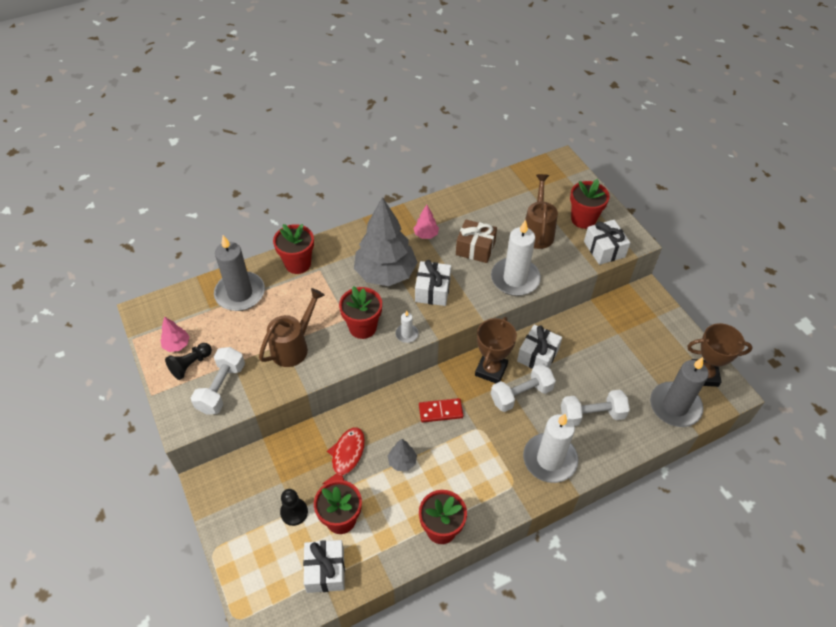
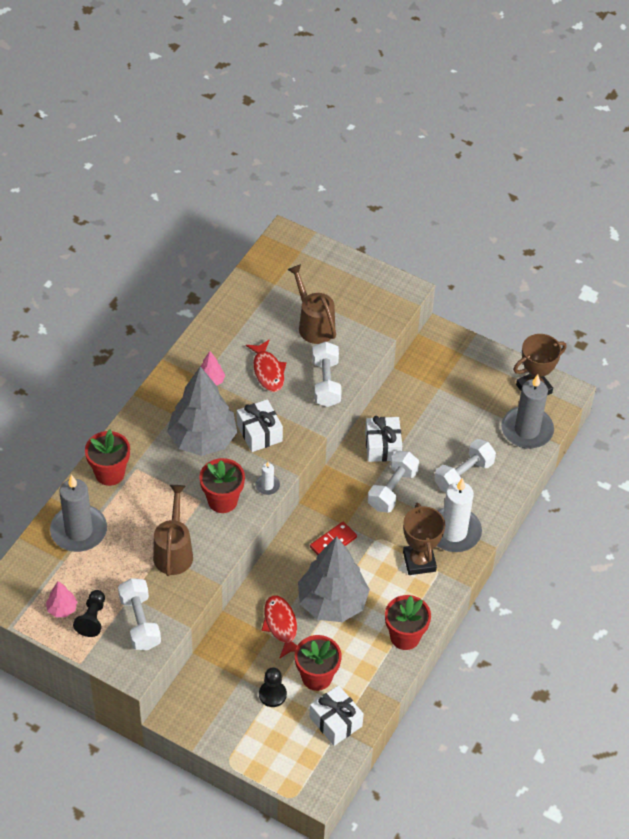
camera: 35 degrees left, 0 degrees up
grey tree [388,439,417,471] -> grey tree [298,536,370,622], size x2.36
brown gift [456,219,497,263] -> red fish [246,339,286,392]
brown trophy [475,317,517,383] -> brown trophy moved to [403,502,445,575]
white candle [491,220,541,296] -> white dumbbell [312,341,342,407]
red flower pot [570,179,610,229] -> none
white gift [584,220,631,265] -> none

